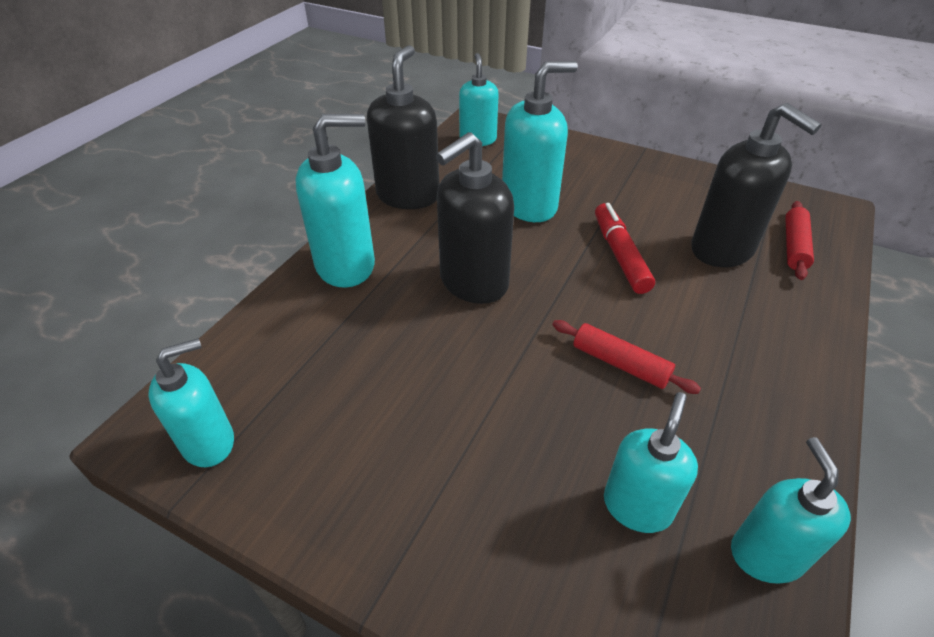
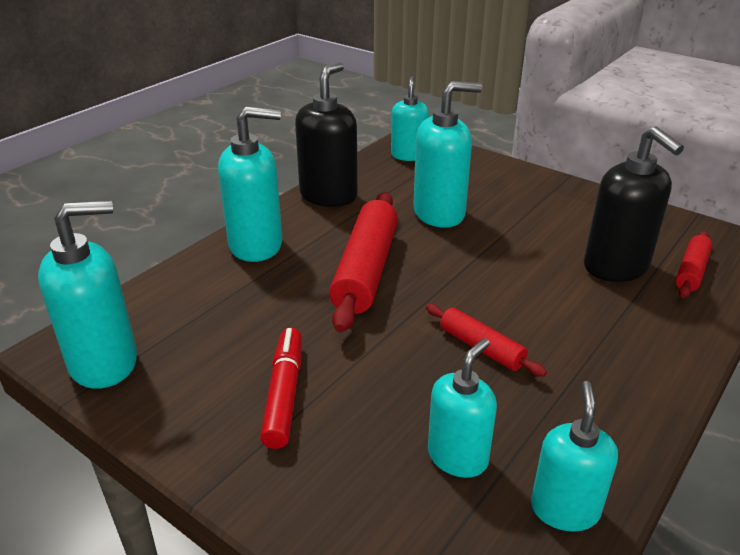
camera: 10 degrees right, 10 degrees down
turquoise soap dispenser [148,338,234,467] -> turquoise soap dispenser [38,200,137,389], size x1.53
black soap dispenser [436,132,514,304] -> red rolling pin [329,192,398,332]
red marker [595,203,655,294] -> red marker moved to [260,327,302,449]

